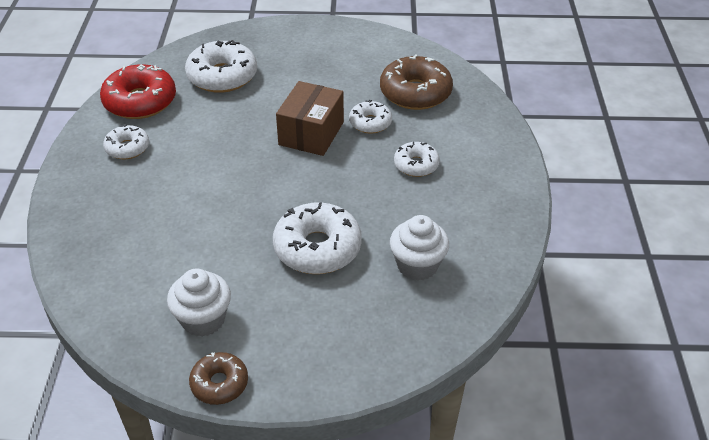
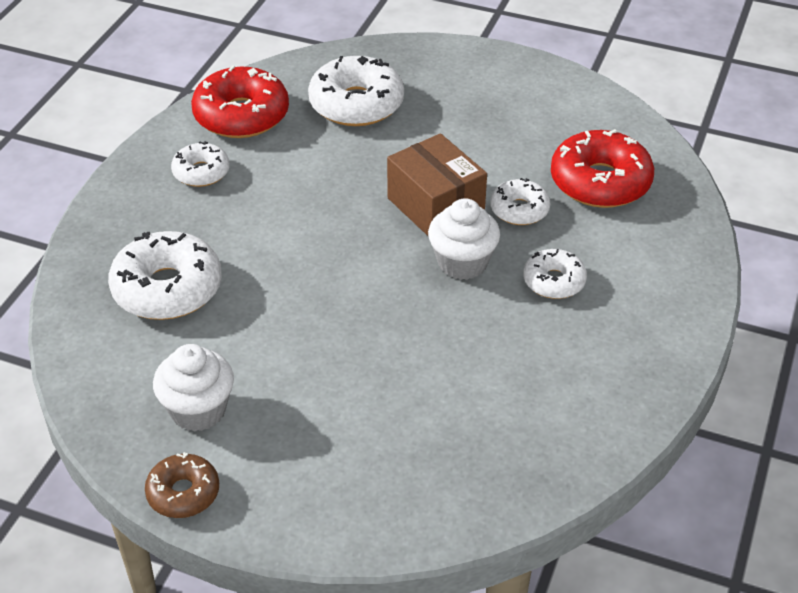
camera: 20 degrees right, 0 degrees up
white donut [273,202,362,274] -> white donut moved to [108,231,222,320]
brown box [276,81,344,156] -> brown box turned 75 degrees counterclockwise [387,133,487,236]
brown donut [380,54,453,110] -> red donut [551,129,654,208]
white cupcake [390,215,449,281] -> white cupcake moved to [428,198,500,280]

